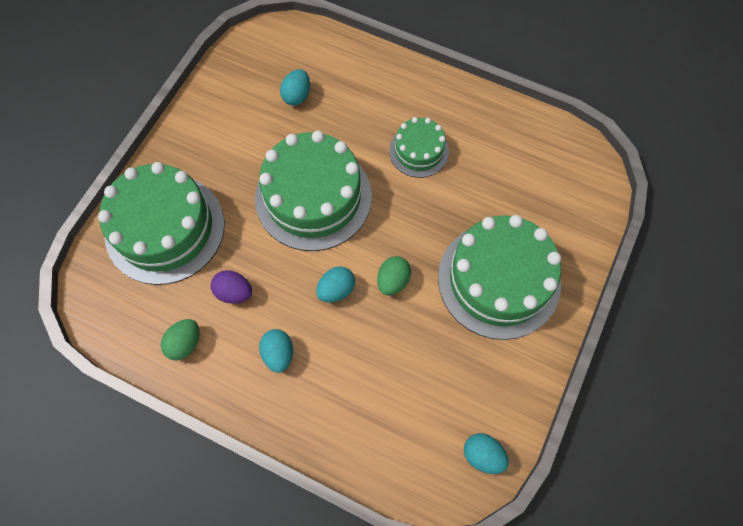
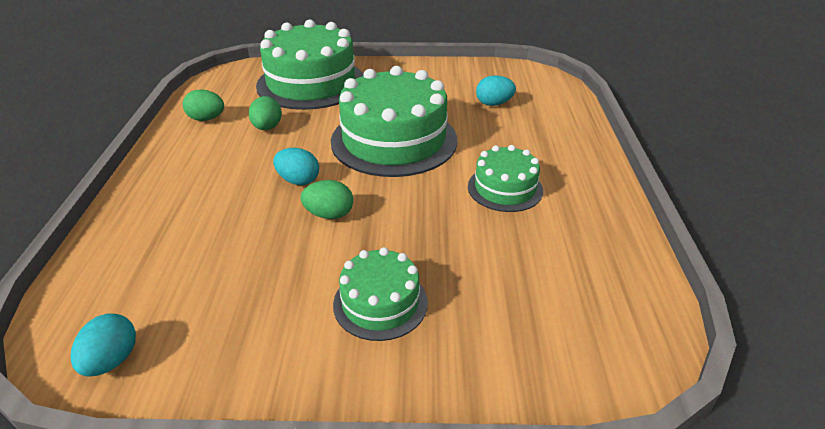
camera: 65 degrees right, 30 degrees down
purple egg [211,270,252,304] -> green egg [249,96,282,130]
turquoise egg [259,329,293,373] -> none
green cake [438,215,561,340] -> green cake [333,247,428,341], size x0.53

